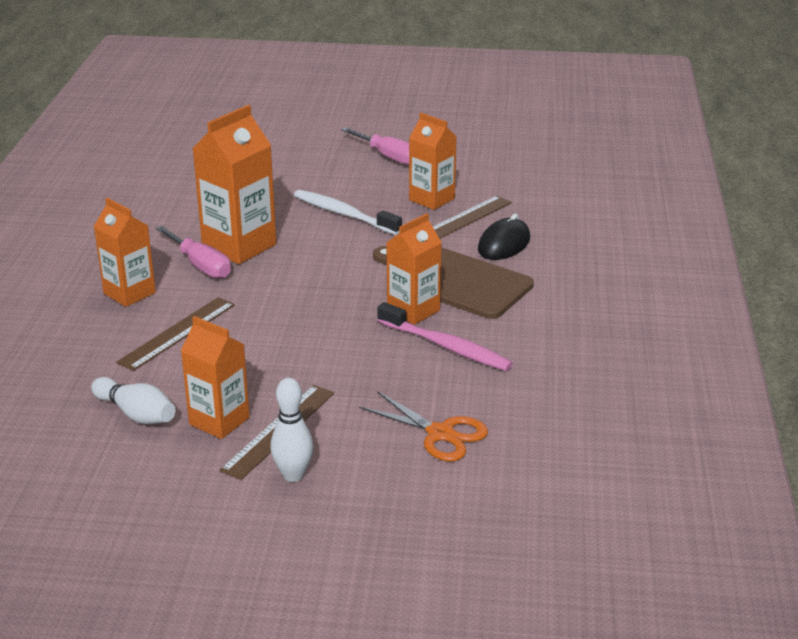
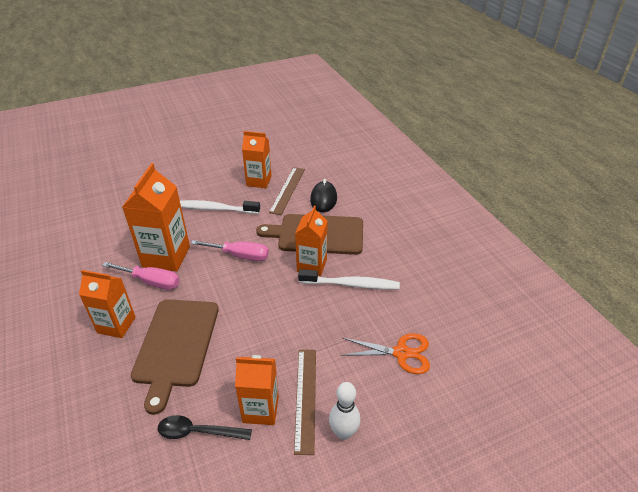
camera: 30 degrees left, 10 degrees up
white bowling pin [91,377,175,424] -> black spoon [157,415,252,440]
brown ruler [116,297,235,371] -> brown cutting board [131,299,219,415]
pink screwdriver [341,127,409,165] -> pink screwdriver moved to [191,240,269,261]
pink toothbrush [377,302,513,371] -> white toothbrush [298,269,400,290]

